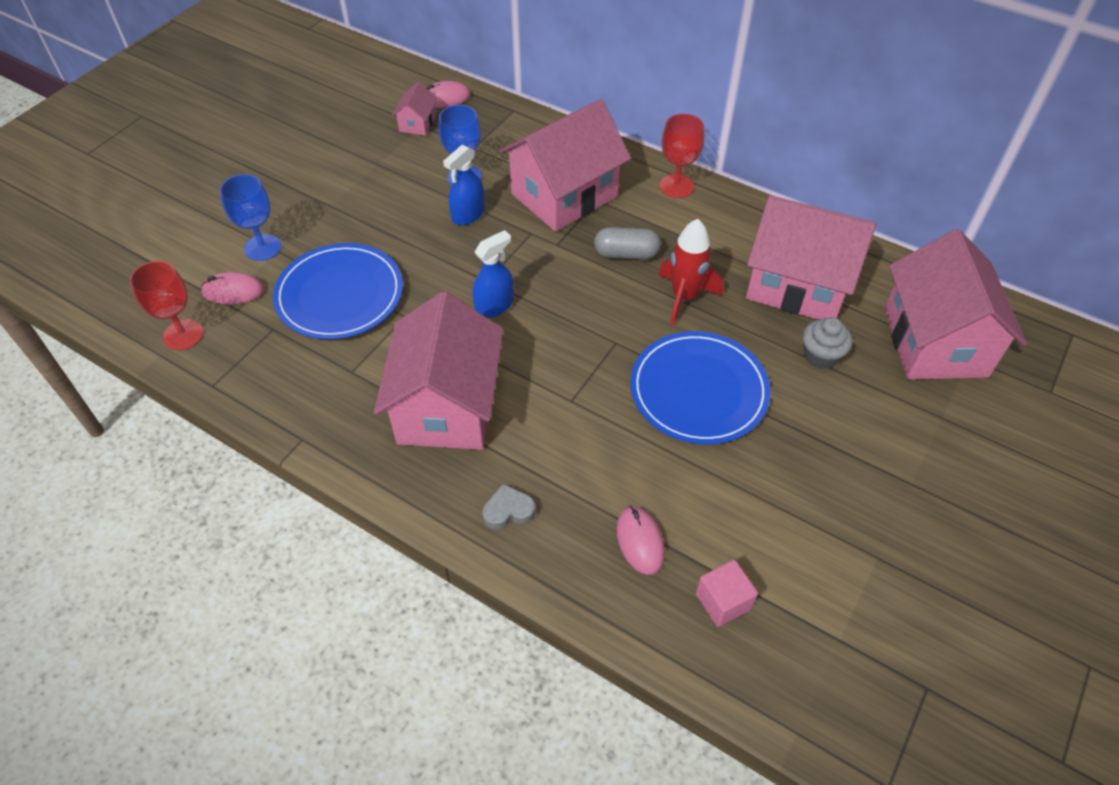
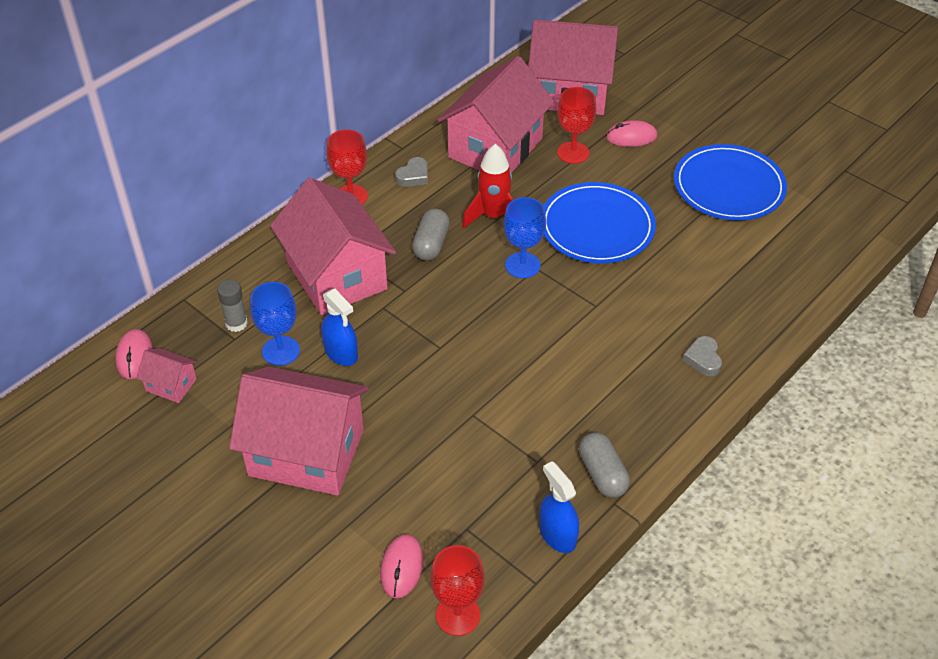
camera: 80 degrees left, 5 degrees down
blue goblet [220,174,281,261] -> blue goblet moved to [504,197,546,278]
blue plate [273,243,403,339] -> blue plate moved to [674,144,787,221]
pink house [374,291,503,450] -> pink house moved to [229,367,369,495]
blue spray bottle [472,230,514,318] -> blue spray bottle moved to [539,461,579,553]
pink mouse [616,506,665,575] -> pink mouse moved to [606,120,658,147]
pink cube [696,560,758,627] -> none
grey cupcake [803,317,852,369] -> red goblet [557,87,596,164]
none -> grey glue stick [217,279,248,332]
none -> grey heart [395,157,428,187]
none -> grey capsule [579,433,630,498]

